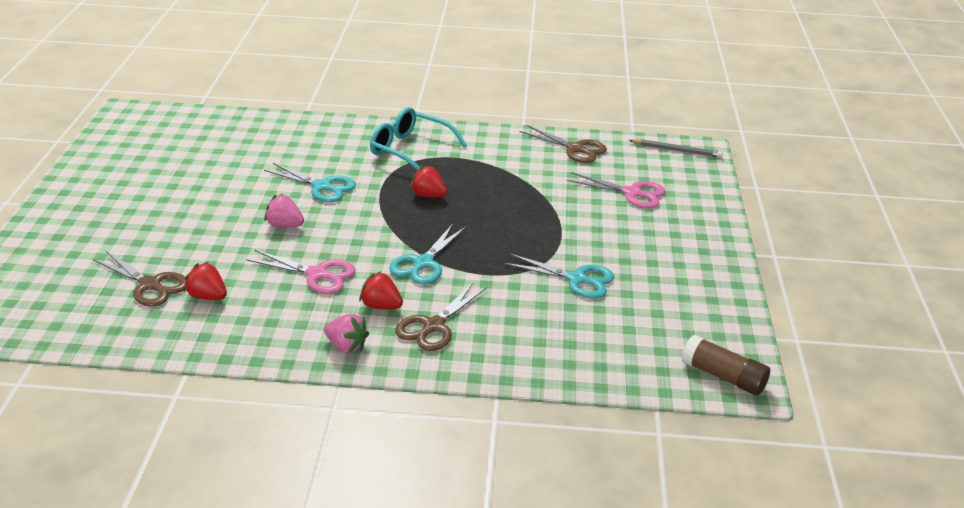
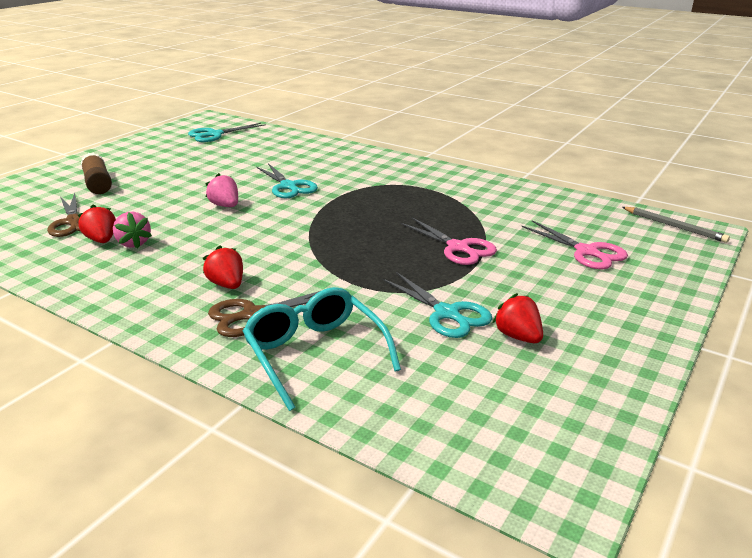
camera: 30 degrees right, 5 degrees down
pink scissors [247,250,356,293] -> pink scissors moved to [401,217,497,265]
pink strawberry [324,314,369,353] -> pink strawberry moved to [113,212,152,249]
turquoise glasses [370,107,467,171] -> turquoise glasses moved to [243,287,401,411]
turquoise scissors [389,224,466,284] -> turquoise scissors moved to [188,123,266,142]
red strawberry [410,166,447,197] -> red strawberry moved to [493,293,543,343]
brown scissors [520,125,607,163] -> none
brown glue stick [682,335,770,396] -> brown glue stick moved to [81,153,112,194]

